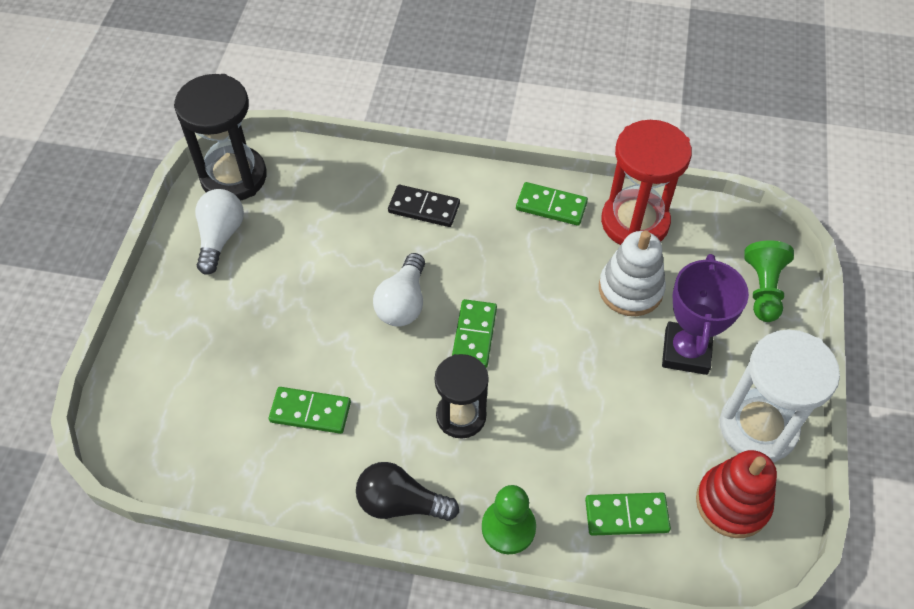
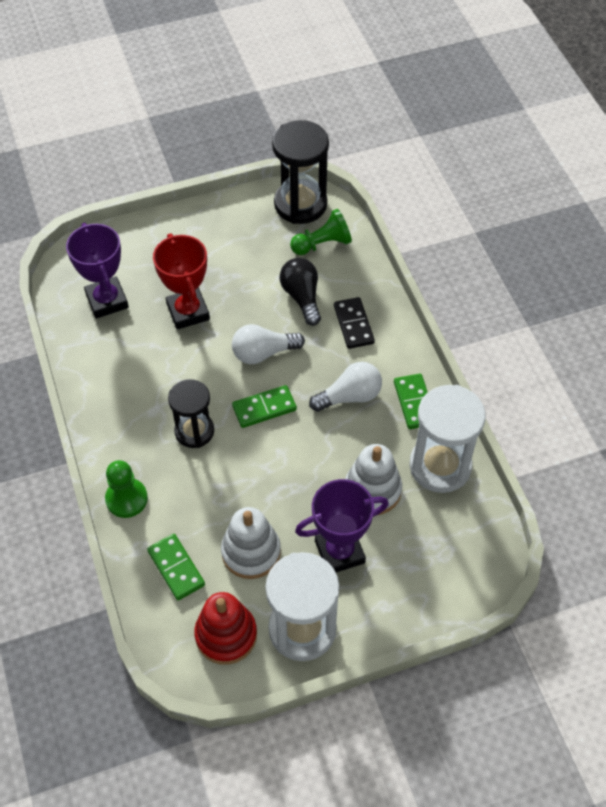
camera: 60 degrees right, 0 degrees up
white light bulb [195,189,244,275] -> white light bulb moved to [309,362,382,412]
green domino [269,387,351,434] -> none
black light bulb [356,462,459,521] -> black light bulb moved to [280,258,321,326]
red hourglass [601,120,692,245] -> white hourglass [409,385,486,493]
green pawn [744,240,794,322] -> green pawn moved to [290,209,352,255]
none -> purple trophy [66,223,129,318]
none -> red trophy [153,233,210,330]
none -> white stacking toy [221,507,281,579]

